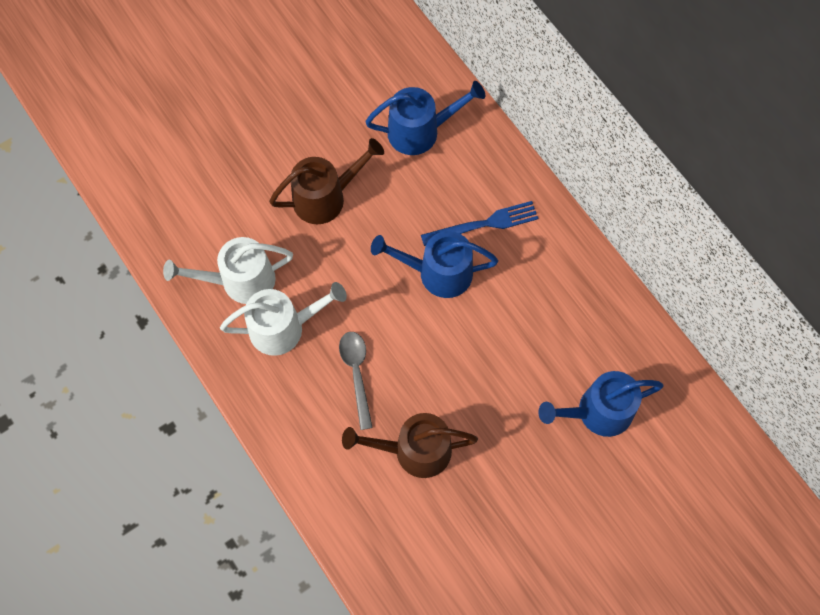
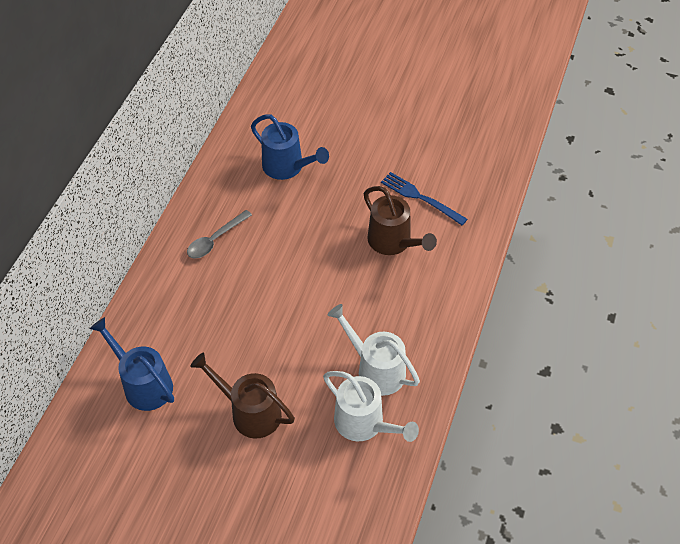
camera: 125 degrees left, 15 degrees down
grey spoon [339,332,373,430] -> grey spoon moved to [187,210,252,259]
blue watering can [371,231,498,298] -> none
blue fork [421,201,538,246] -> blue fork moved to [381,172,467,225]

